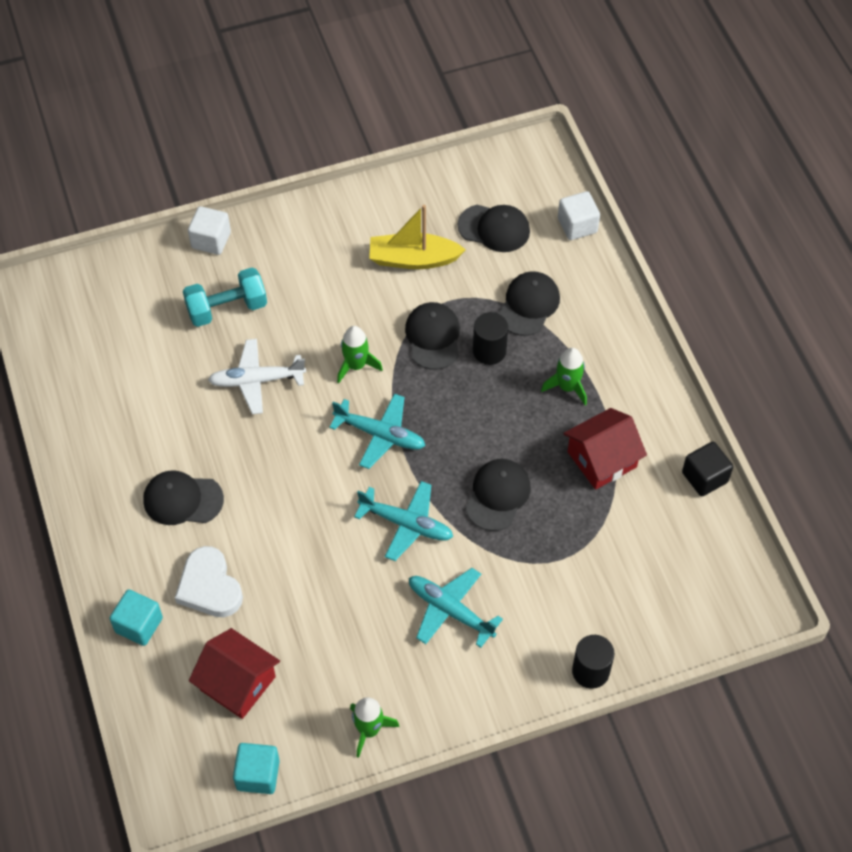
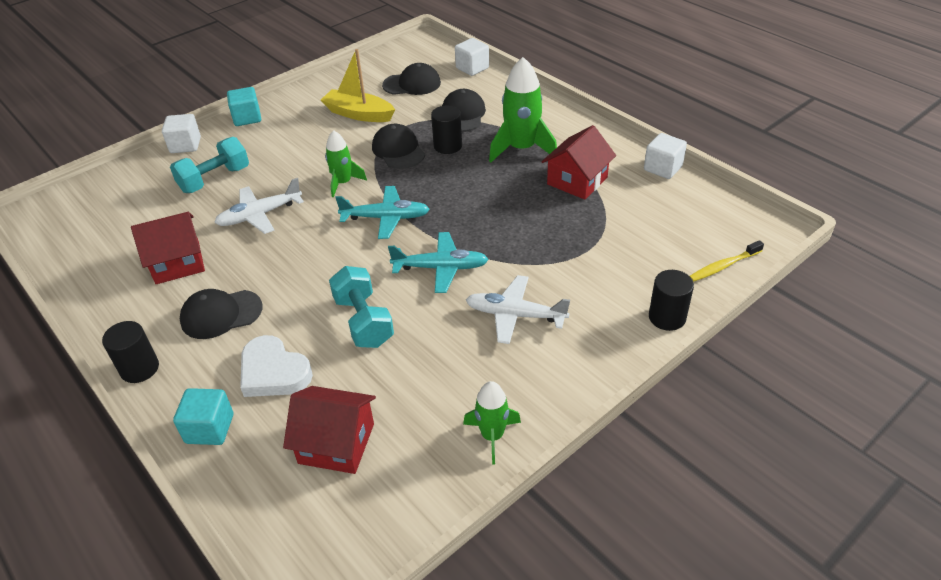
camera: 20 degrees left, 15 degrees down
turquoise cube [233,743,280,794] -> turquoise cube moved to [227,87,261,126]
yellow boat [369,205,466,269] -> yellow boat turned 45 degrees clockwise [321,49,395,122]
turquoise plane [409,568,503,648] -> white plane [466,275,570,344]
black cap [465,459,531,531] -> none
green rocket [541,348,587,405] -> green rocket [489,57,557,163], size x1.68
black cube [682,442,733,496] -> white cube [644,133,687,179]
none -> black cylinder [102,321,159,383]
none -> red house [131,212,205,284]
none -> turquoise dumbbell [329,266,394,348]
none -> yellow toothbrush [690,240,764,282]

